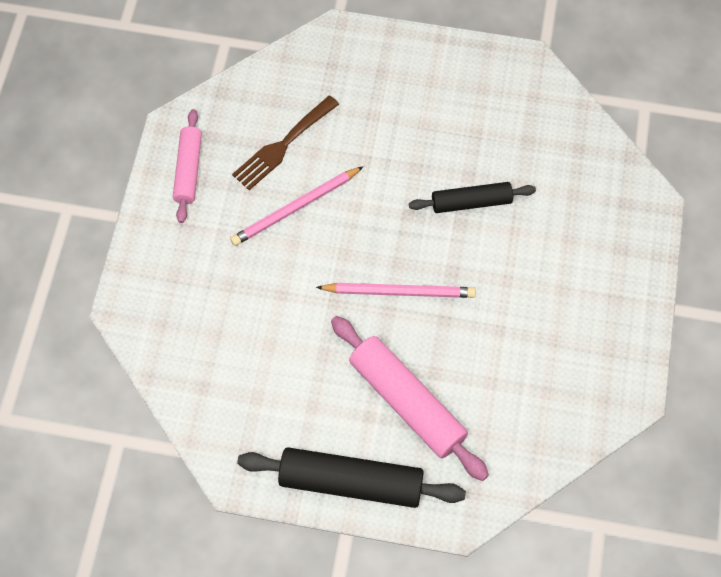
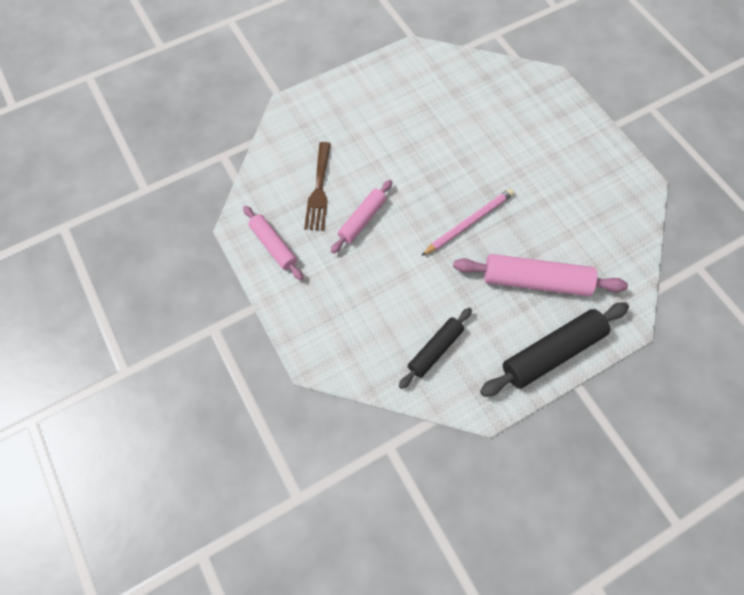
camera: 40 degrees left, 0 degrees up
pink pencil [230,167,363,246] -> pink rolling pin [331,180,392,254]
black rolling pin [409,182,536,213] -> black rolling pin moved to [399,308,472,389]

